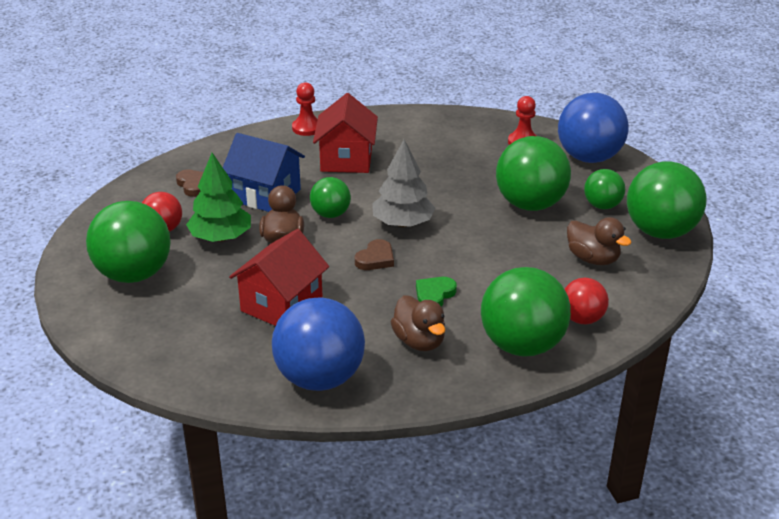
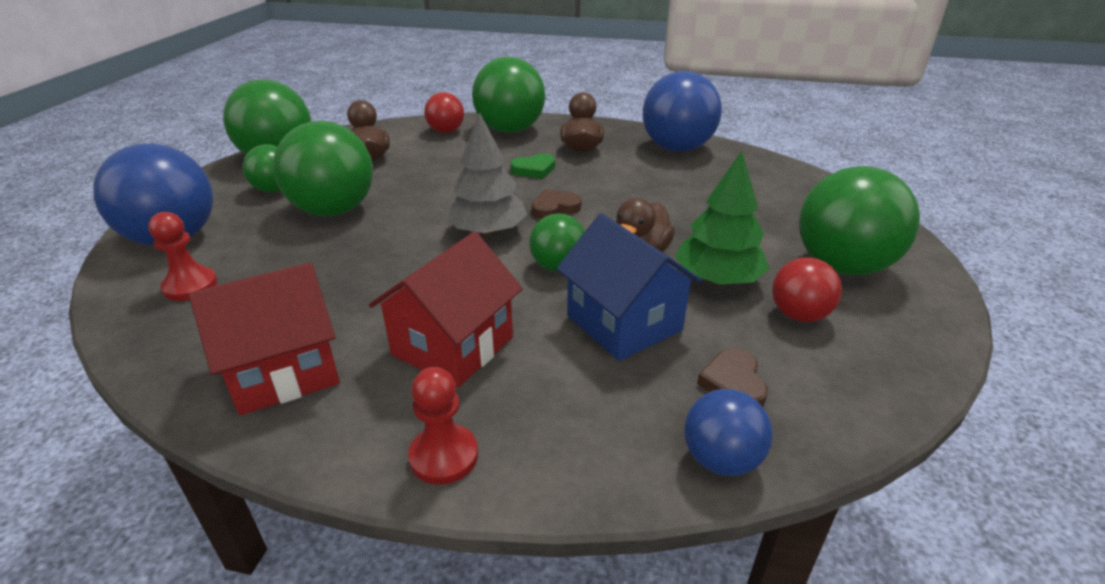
camera: 150 degrees left, 0 degrees up
red house [229,229,329,326] -> red house moved to [189,263,340,415]
none -> blue ball [684,389,773,476]

